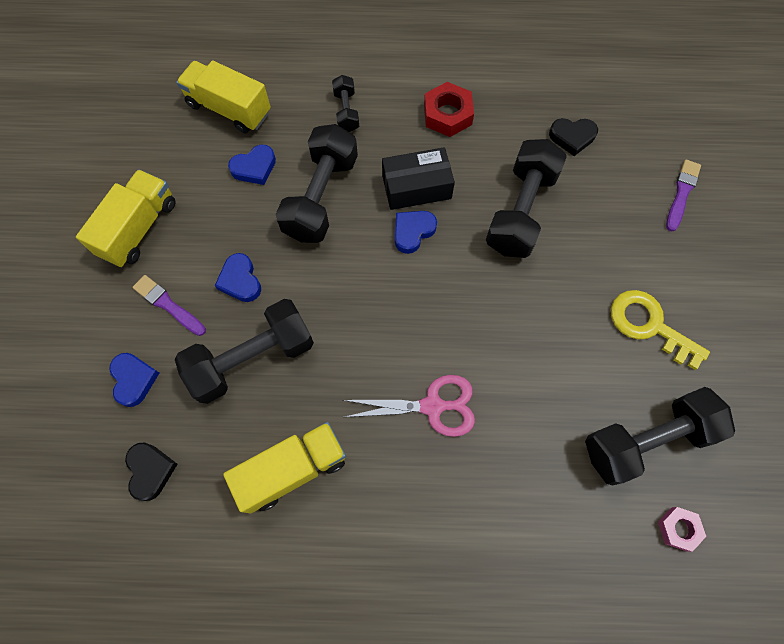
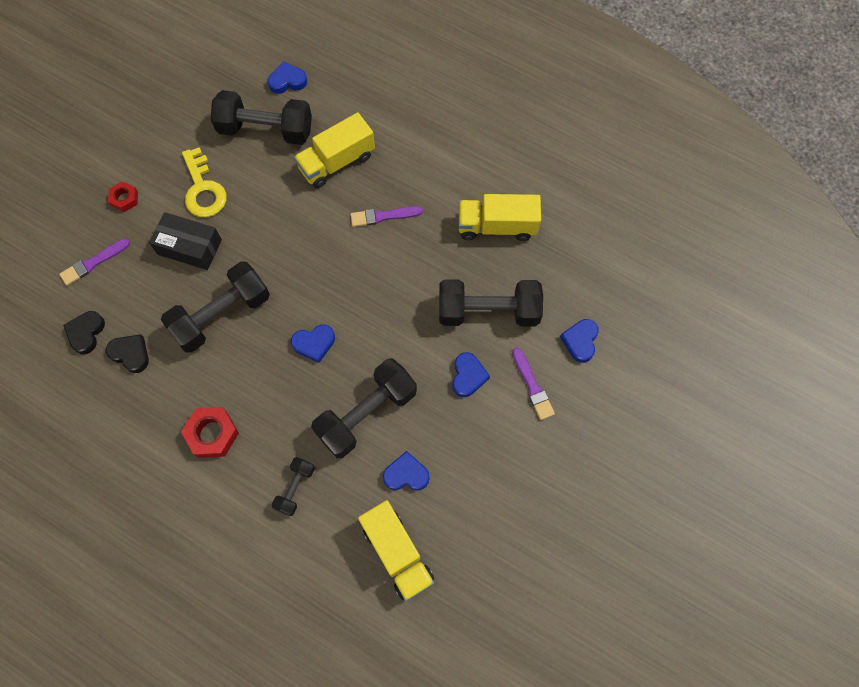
camera: 150 degrees left, 0 degrees up
yellow truck [76,170,175,267] -> yellow truck moved to [294,113,375,188]
black heart [125,443,178,501] -> black heart moved to [63,311,105,354]
pink scissors [344,375,475,437] -> purple brush [350,206,423,227]
black box [382,147,455,210] -> black box moved to [149,212,222,270]
pink nut [658,507,706,552] -> blue heart [268,61,307,94]
none -> red nut [108,181,138,212]

